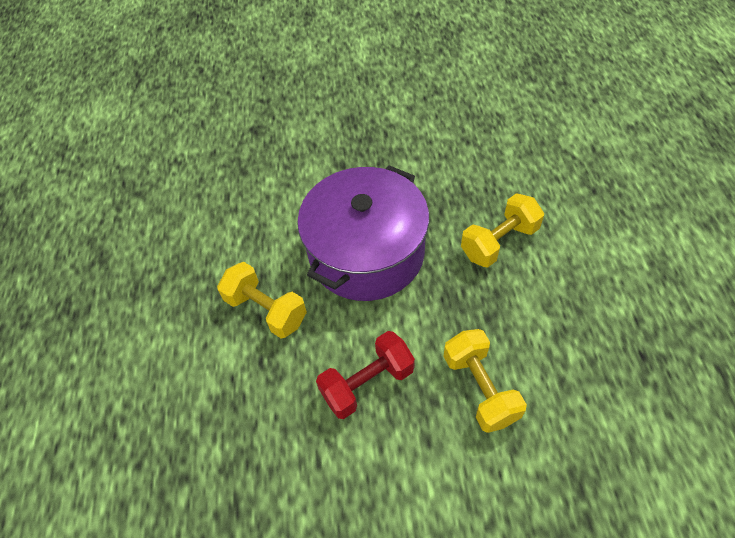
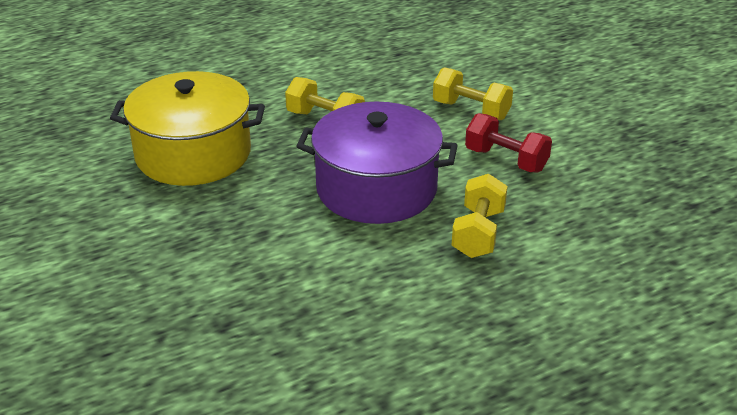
camera: 115 degrees left, 20 degrees down
yellow dumbbell [443,329,527,433] -> yellow dumbbell turned 75 degrees clockwise [433,67,513,120]
none -> yellow pot [110,71,265,186]

